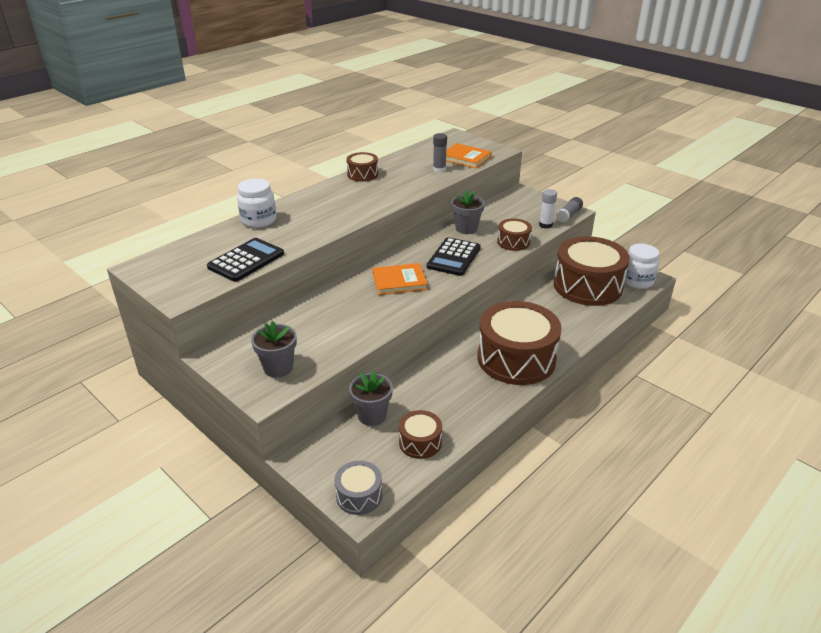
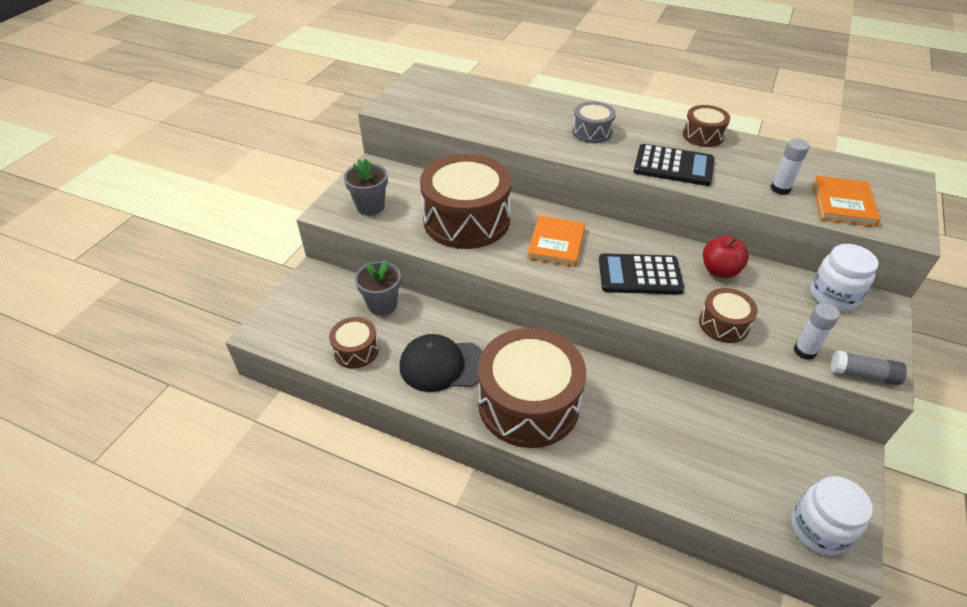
camera: 70 degrees right, 10 degrees up
black calculator [207,238,284,282] -> black calculator moved to [634,144,714,186]
white jar [237,178,276,228] -> white jar moved to [810,244,879,311]
grey drum [334,461,383,515] -> grey drum moved to [572,101,616,143]
orange book [373,263,428,295] -> orange book turned 45 degrees clockwise [527,216,585,267]
grey glue stick [433,133,447,173] -> white glue stick [771,139,809,195]
grey flower pot [451,190,485,234] -> red apple [703,236,749,278]
brown drum [554,236,630,306] -> brown drum moved to [420,154,512,249]
none -> black cap [400,334,483,392]

